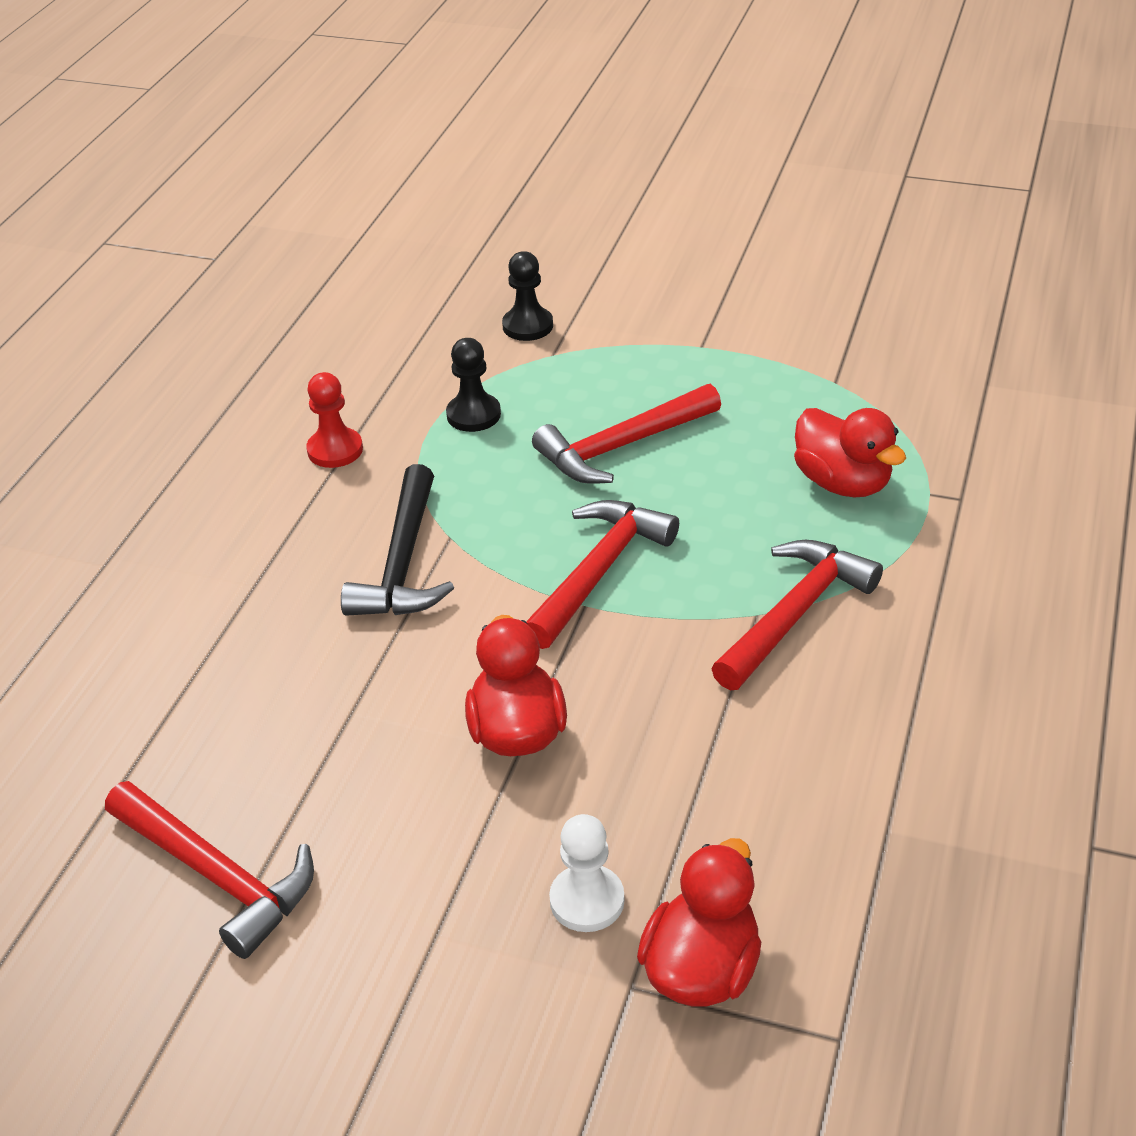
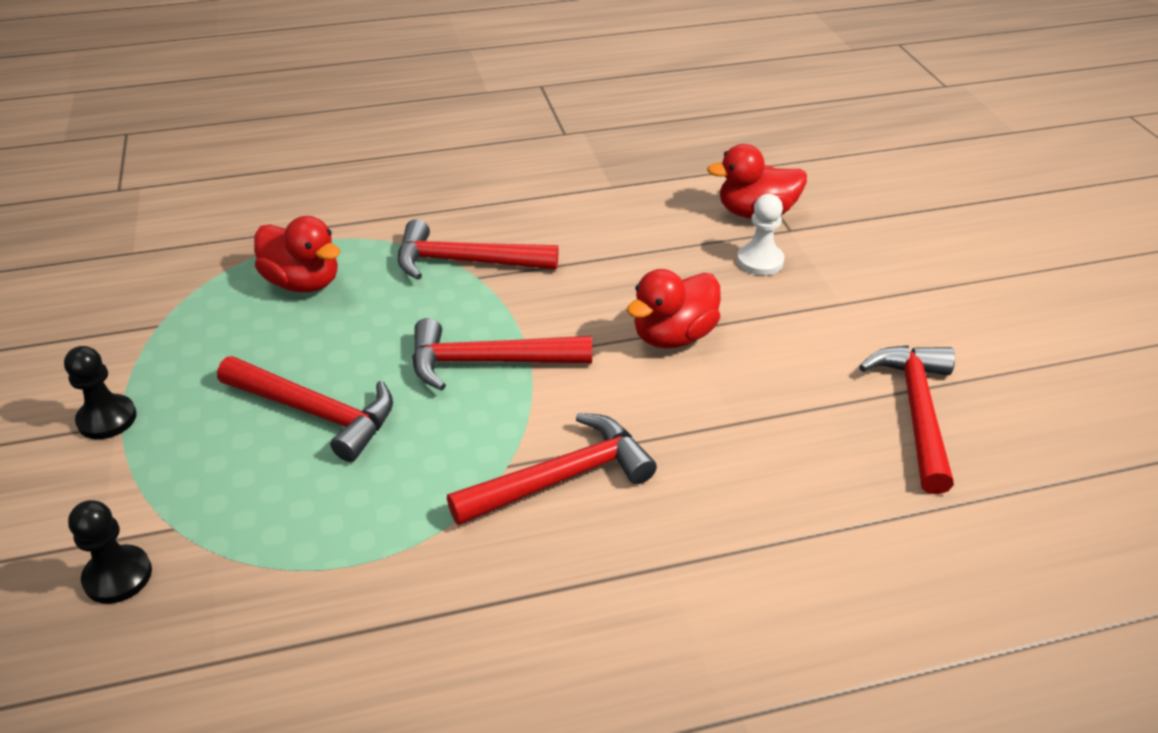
camera: 125 degrees left, 0 degrees up
red pawn [306,372,363,468] -> none
black hammer [341,464,454,616] -> red hammer [447,413,657,525]
black pawn [446,338,501,432] -> black pawn moved to [64,346,137,439]
red duck [794,408,906,498] -> red duck turned 105 degrees clockwise [254,216,340,292]

